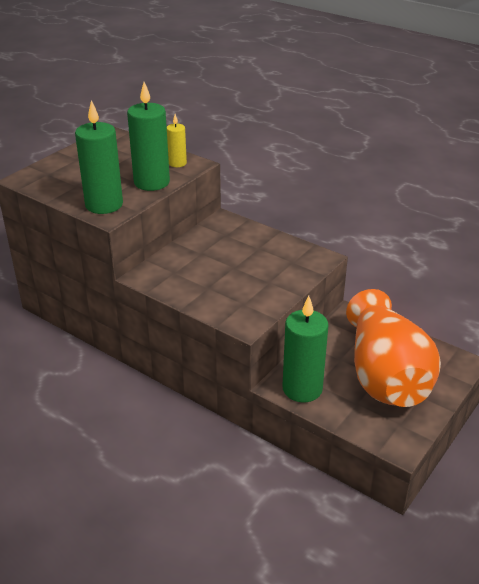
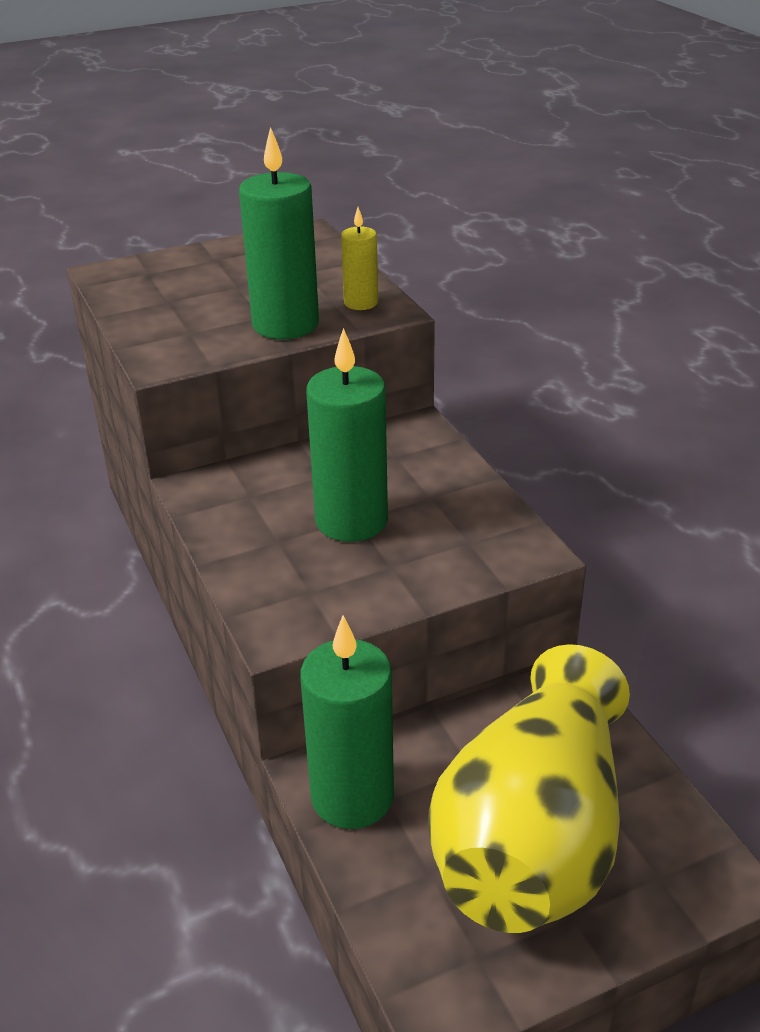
camera: 30 degrees right, 0 degrees up
green candle [75,100,123,214] -> green candle moved to [306,328,388,542]
orange vase [346,289,441,407] -> yellow vase [428,644,630,933]

